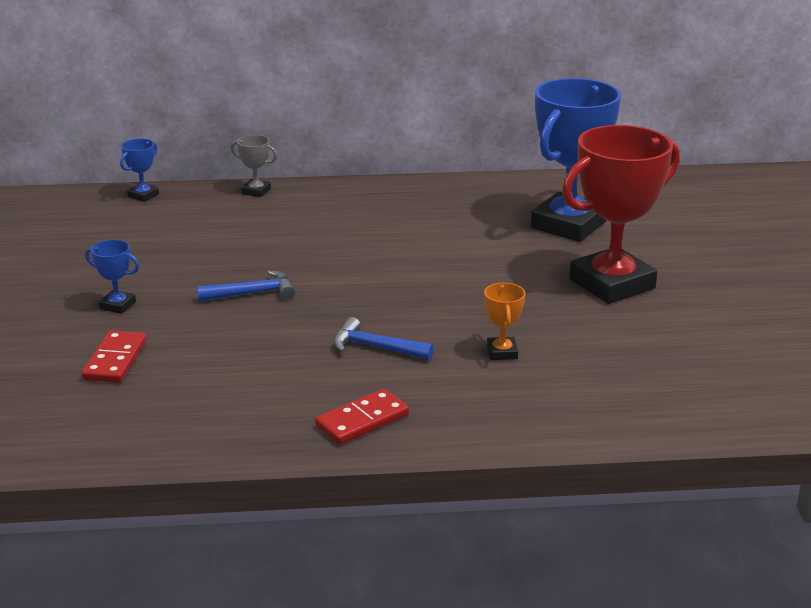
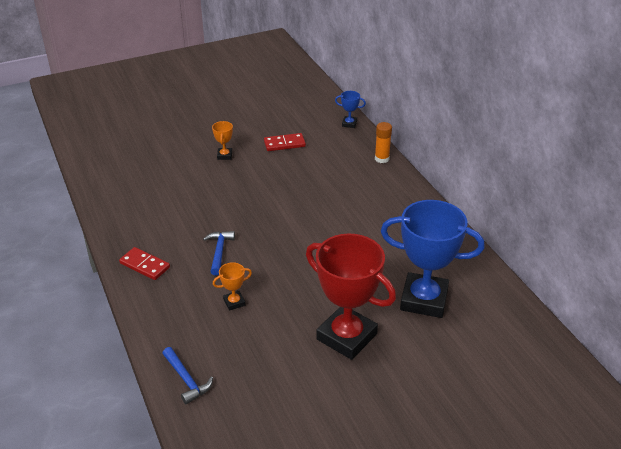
camera: 70 degrees right, 10 degrees up
red domino [82,331,147,383] -> red domino moved to [264,133,306,151]
blue trophy [85,239,140,314] -> orange trophy [212,121,233,160]
blue hammer [197,270,295,302] -> blue hammer moved to [162,347,213,404]
grey trophy [231,135,277,197] -> orange glue stick [375,122,392,163]

